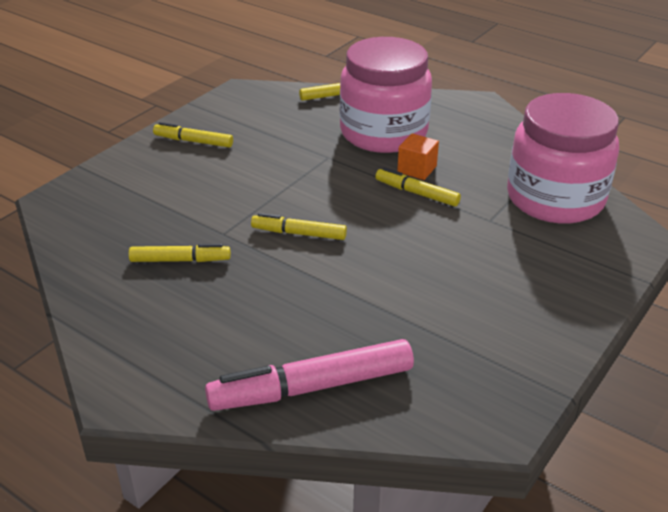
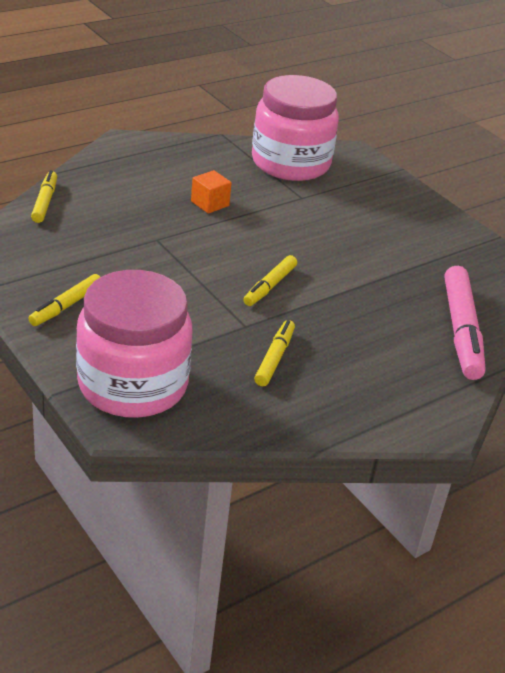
camera: 75 degrees left, 0 degrees up
pink jar [340,37,432,153] -> pink jar moved to [76,270,192,418]
yellow marker [375,167,461,206] -> none

